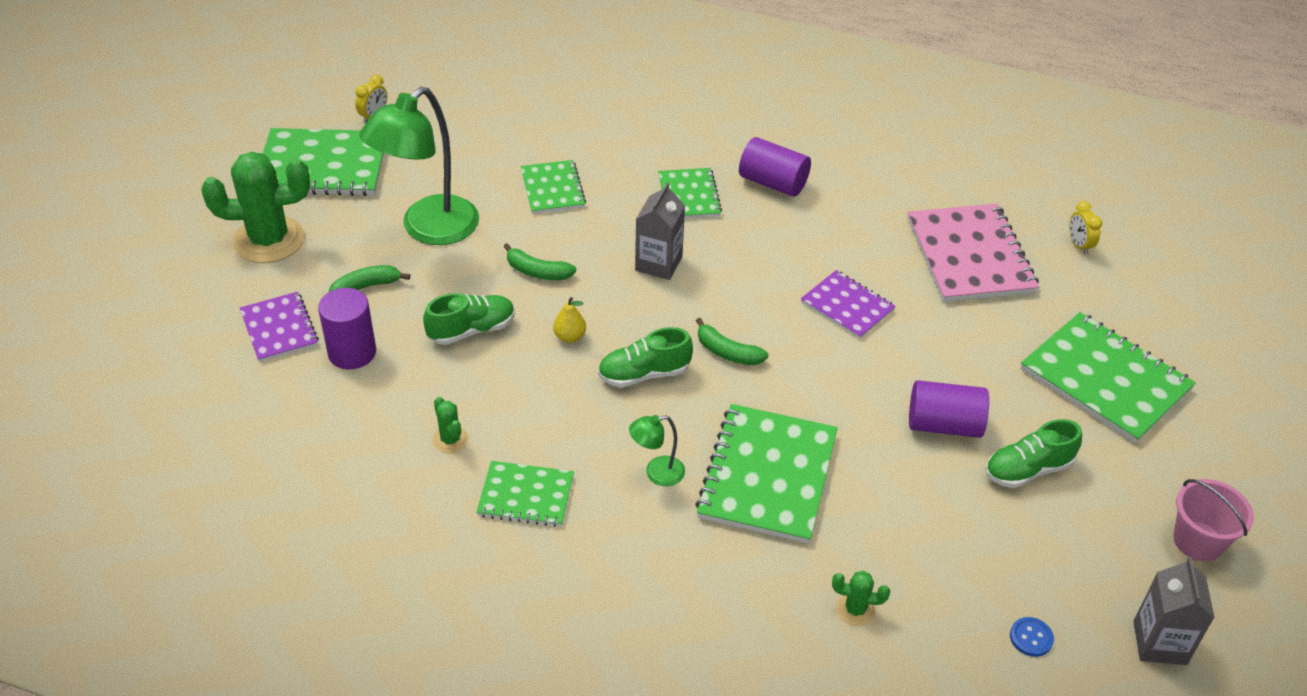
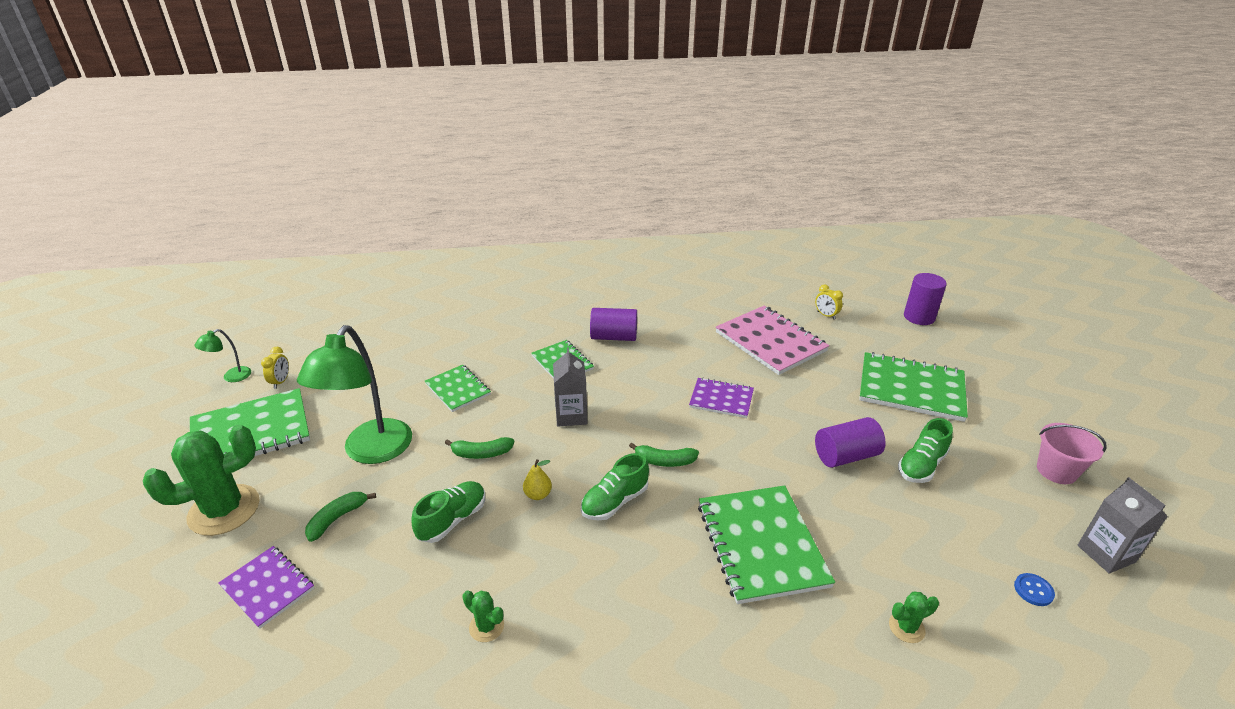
camera: 25 degrees left, 10 degrees down
purple cylinder [318,288,376,369] -> purple cylinder moved to [904,273,947,325]
green notebook [476,461,574,527] -> none
green lamp [629,415,685,486] -> green lamp moved to [195,329,251,382]

